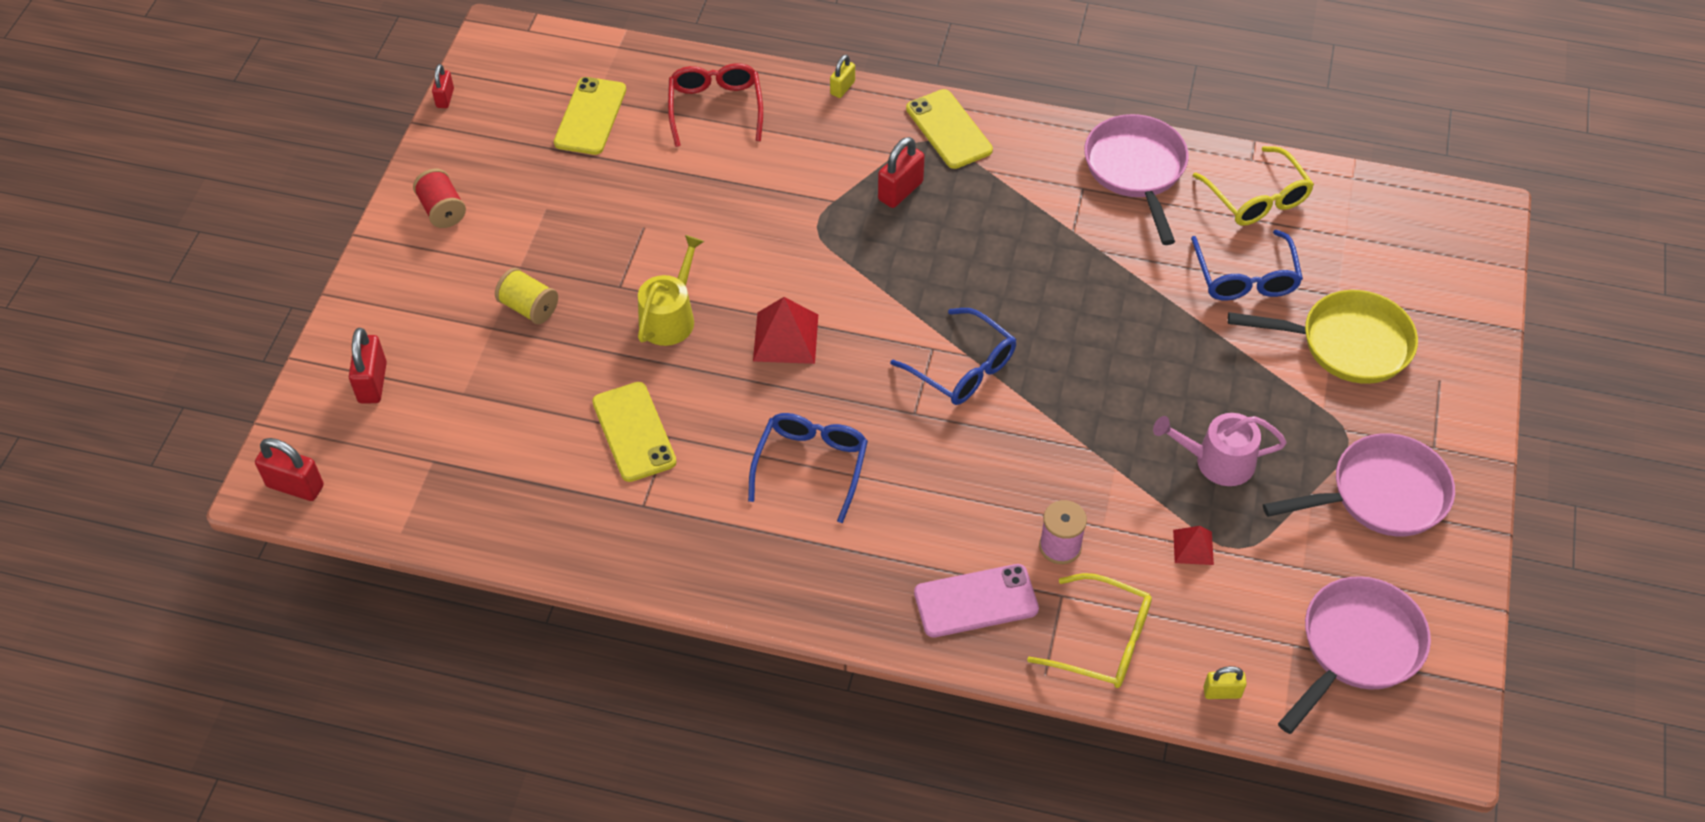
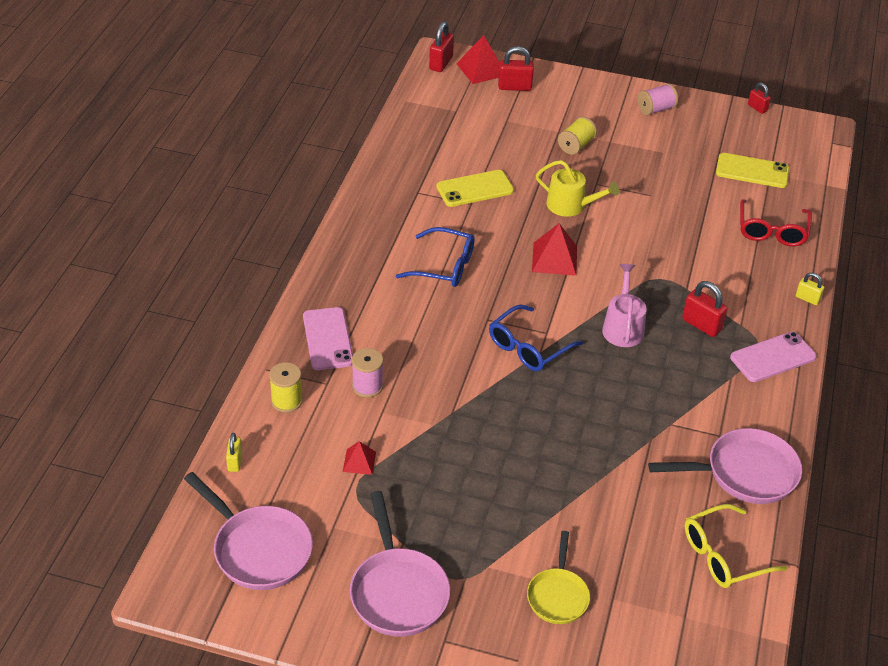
camera: 90 degrees right, 10 degrees down
red spool [413,168,466,228] -> pink spool [638,84,678,115]
red padlock [432,64,454,108] -> red padlock turned 45 degrees clockwise [748,83,771,114]
red glasses [668,63,763,147] -> red glasses turned 105 degrees clockwise [740,199,812,247]
yellow phone [906,89,993,169] -> pink phone [730,332,817,382]
yellow glasses [1027,573,1152,688] -> yellow spool [269,362,303,413]
pink watering can [1153,413,1287,486] -> pink watering can moved to [602,264,647,347]
blue glasses [1191,230,1303,300] -> none
yellow pan [1228,290,1418,384] -> yellow pan [527,531,590,624], size x0.63
none -> red pyramid [456,35,500,84]

